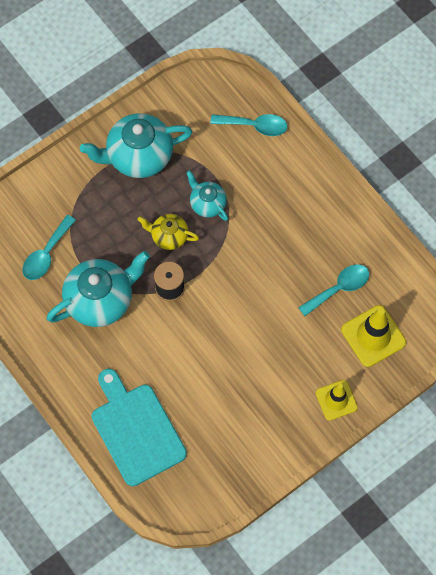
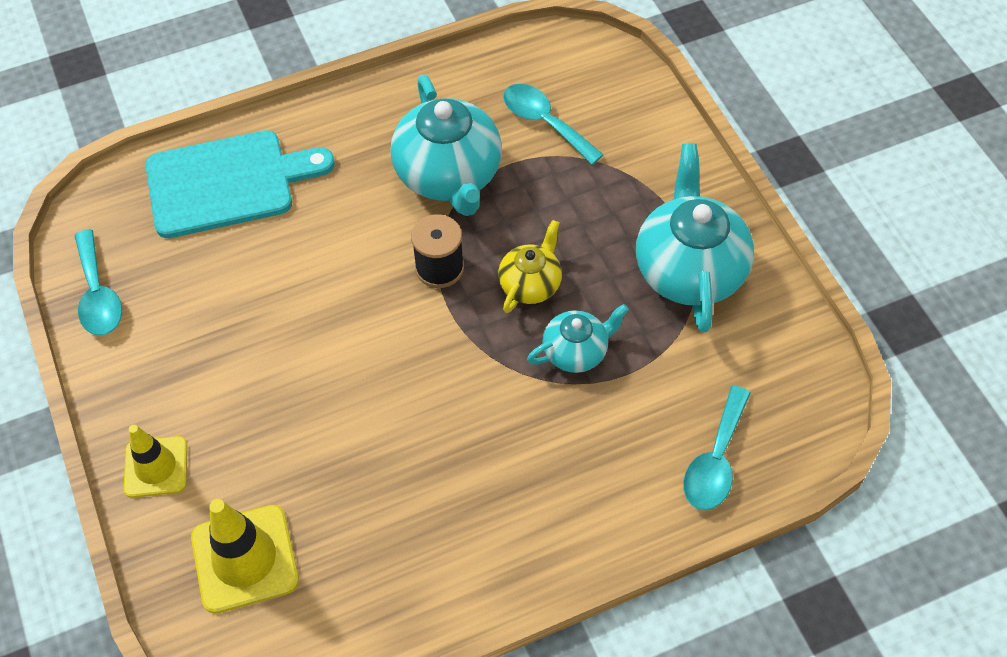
camera: 105 degrees right, 10 degrees down
turquoise spoon [298,264,369,316] -> turquoise spoon moved to [74,229,122,336]

